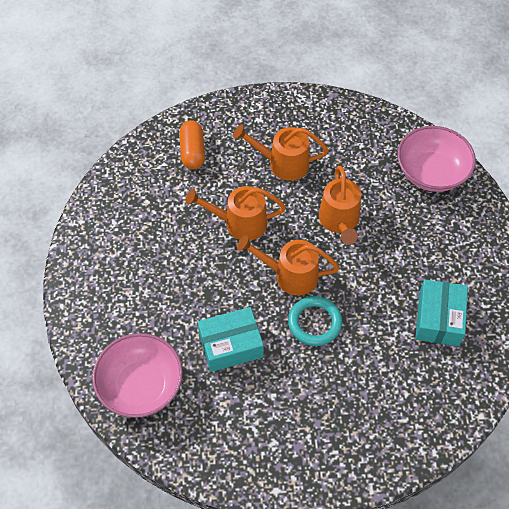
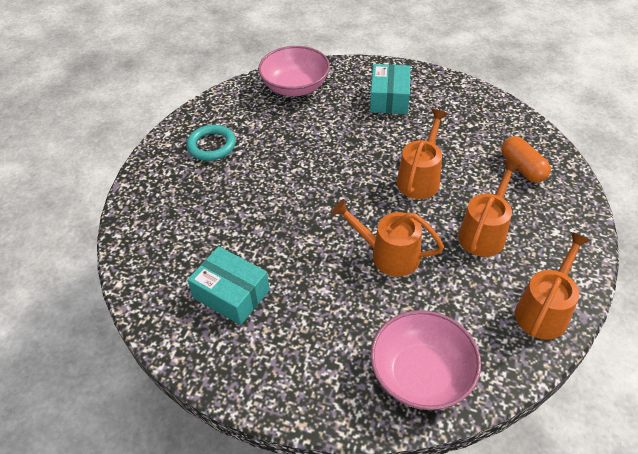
camera: 115 degrees right, 10 degrees down
orange capsule [179,120,205,170] -> orange capsule turned 45 degrees clockwise [501,136,551,183]
turquoise box [198,307,264,372] -> turquoise box moved to [370,64,411,114]
orange watering can [237,235,339,295] -> orange watering can moved to [515,232,591,339]
turquoise ring [288,296,342,346] -> turquoise ring moved to [187,125,236,161]

